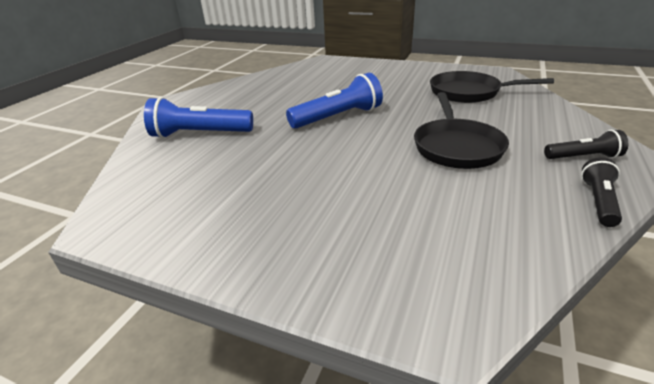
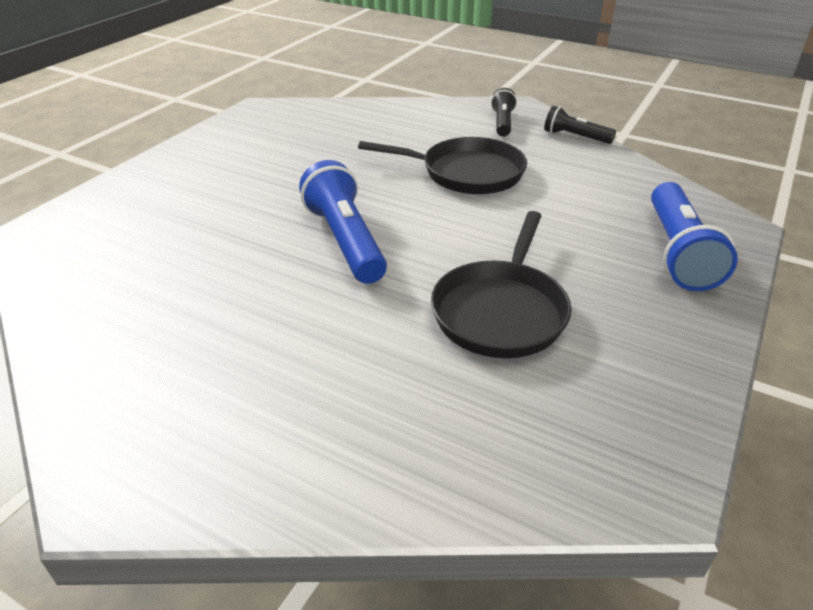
camera: 85 degrees left, 5 degrees up
blue flashlight [144,97,253,138] -> blue flashlight moved to [651,182,738,291]
black pan [430,71,554,103] -> black pan moved to [431,211,572,358]

